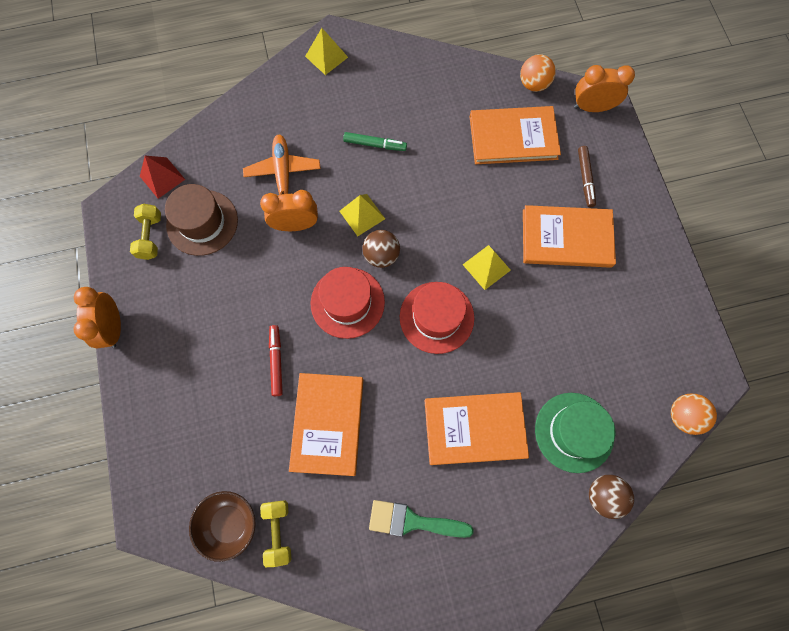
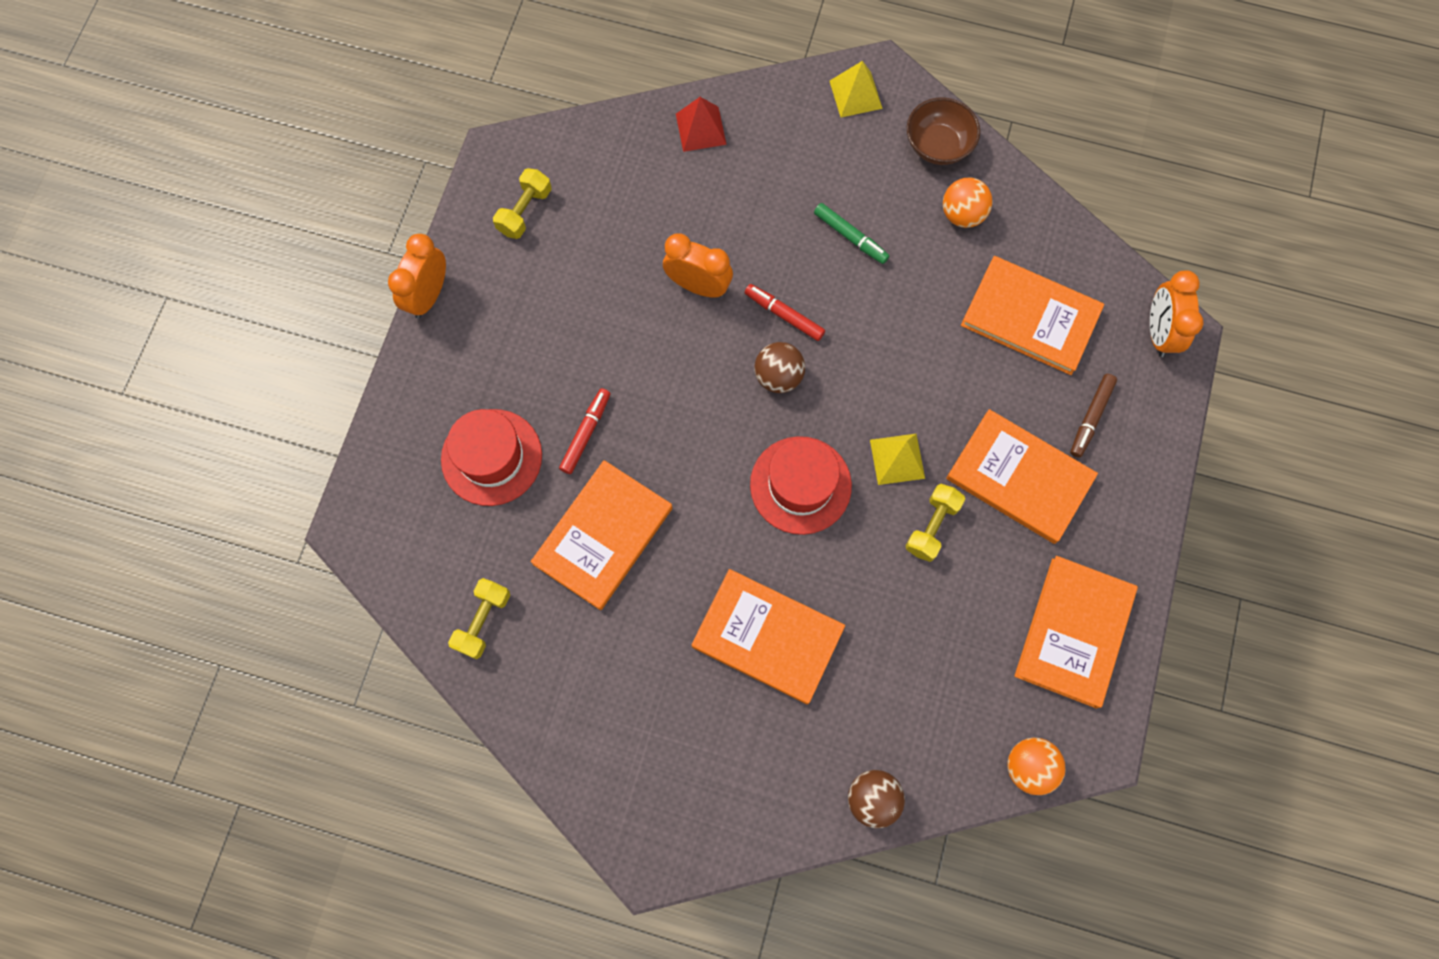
camera: 30 degrees right, 0 degrees up
red pyramid [140,156,185,199] -> red pyramid moved to [676,97,727,152]
brown hat [165,184,238,256] -> none
brown bowl [189,491,256,562] -> brown bowl moved to [907,97,980,165]
orange plane [243,135,321,195] -> none
red hat [310,267,385,339] -> red hat moved to [441,409,542,506]
yellow pyramid [339,194,385,236] -> red marker [744,284,825,341]
green brush [369,500,474,538] -> none
orange ball [520,54,556,92] -> orange ball moved to [943,178,993,228]
green hat [535,393,615,473] -> none
orange clock [574,65,635,112] -> orange clock turned 120 degrees counterclockwise [1150,270,1204,357]
none -> yellow dumbbell [906,484,965,562]
none -> orange book [1014,556,1138,708]

